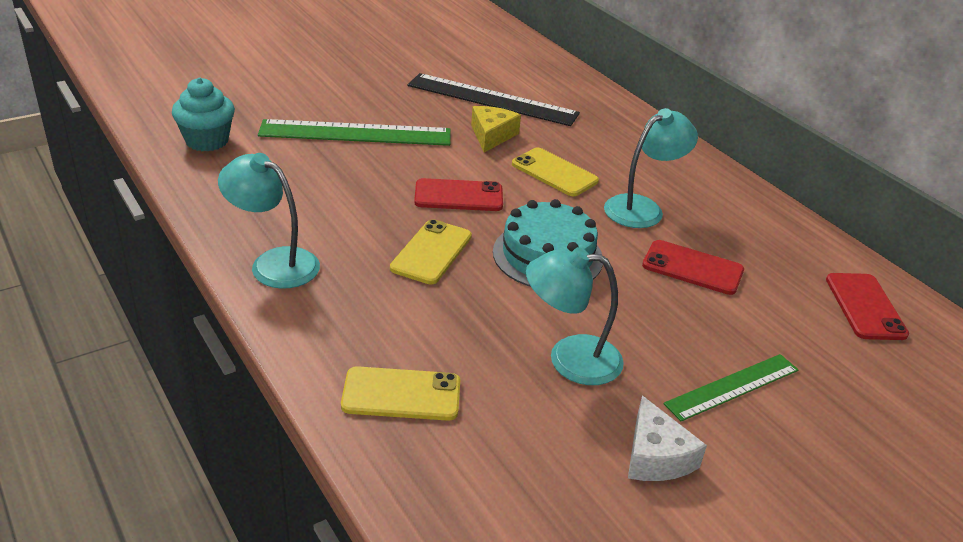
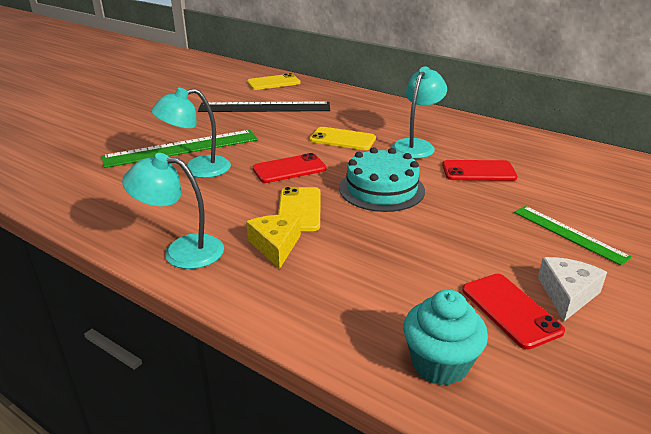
camera: 20 degrees left, 5 degrees down
turquoise cupcake [172,78,235,152] -> turquoise cupcake moved to [403,290,488,385]
yellow phone [341,366,460,421] -> yellow phone moved to [247,73,300,90]
yellow cheese [471,106,521,152] -> yellow cheese moved to [246,215,301,269]
turquoise lamp [526,247,624,385] -> turquoise lamp moved to [151,88,231,178]
white cheese [628,395,707,481] -> white cheese turned 120 degrees counterclockwise [538,257,607,321]
green ruler [663,354,798,421] -> green ruler turned 75 degrees counterclockwise [514,206,632,266]
red phone [826,273,909,340] -> red phone moved to [462,274,565,350]

